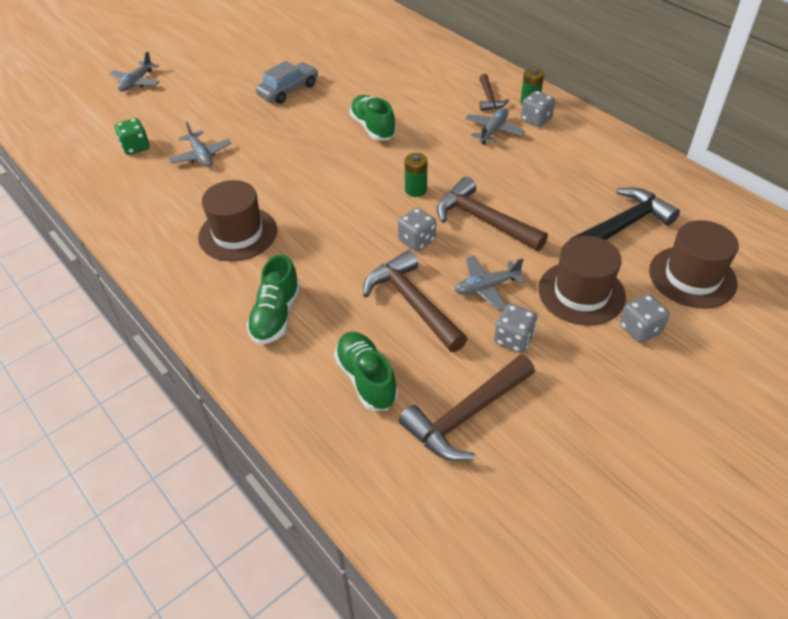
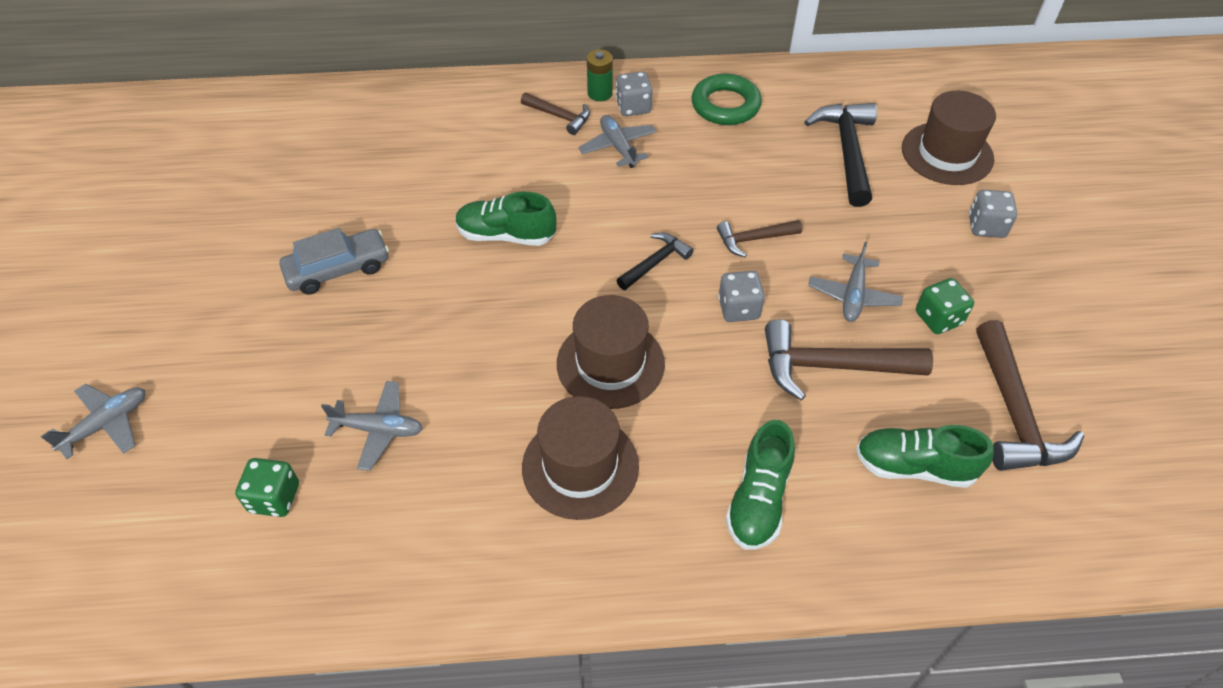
camera: 55 degrees left, 5 degrees up
grey plane [110,51,160,92] -> grey plane turned 105 degrees counterclockwise [41,384,145,459]
green shoe [246,254,300,344] -> green shoe turned 60 degrees clockwise [726,420,795,550]
grey car [256,61,318,104] -> grey car turned 75 degrees clockwise [280,228,389,295]
green battery [405,153,428,197] -> black hammer [616,233,694,290]
brown hammer [437,177,548,251] -> brown hammer [717,220,802,257], size x0.57
grey dice [494,304,537,353] -> green dice [916,278,974,334]
brown hat [538,236,626,326] -> brown hat moved to [557,295,665,409]
none -> green ring [691,74,762,125]

